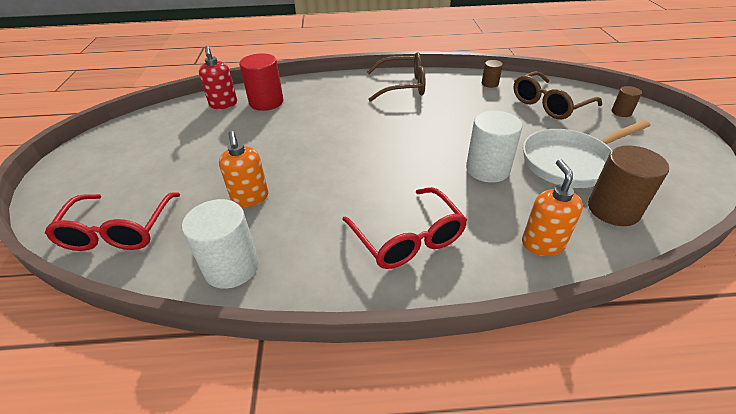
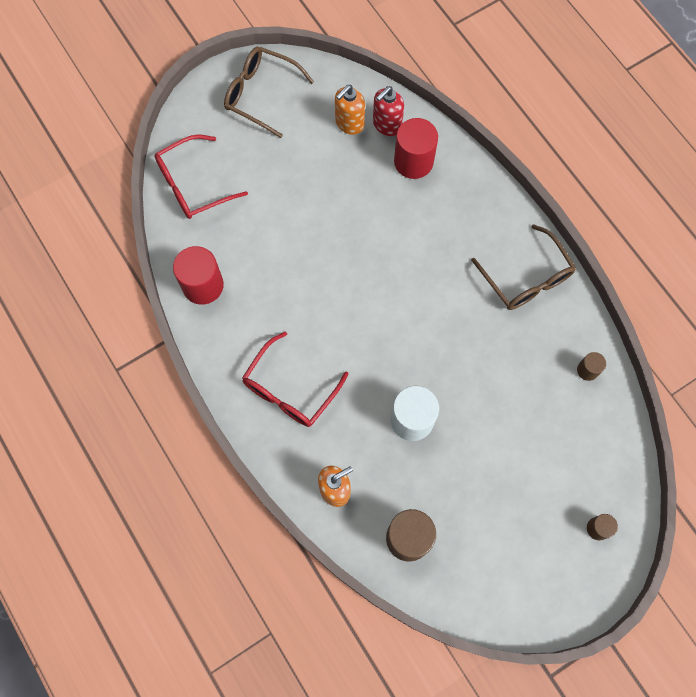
camera: 60 degrees right, 30 degrees up
white cylinder [182,199,259,289] -> red cylinder [173,246,224,305]
orange soap dispenser [219,131,268,207] -> orange soap dispenser moved to [335,85,365,135]
brown glasses [513,71,602,119] -> brown glasses moved to [224,47,314,138]
white pan [523,120,651,188] -> none

